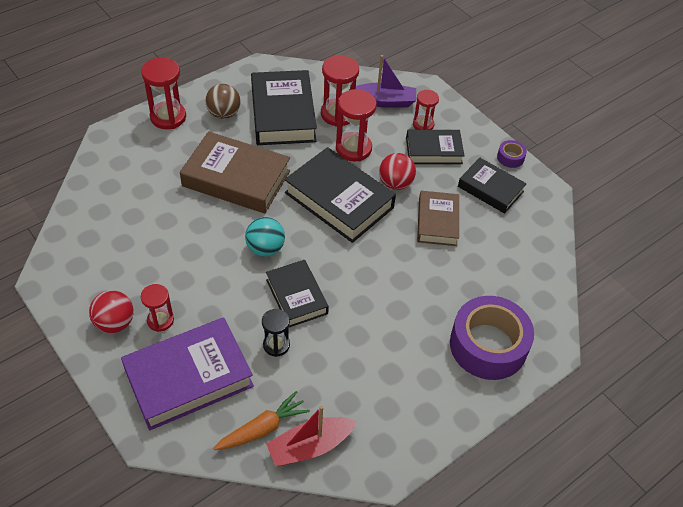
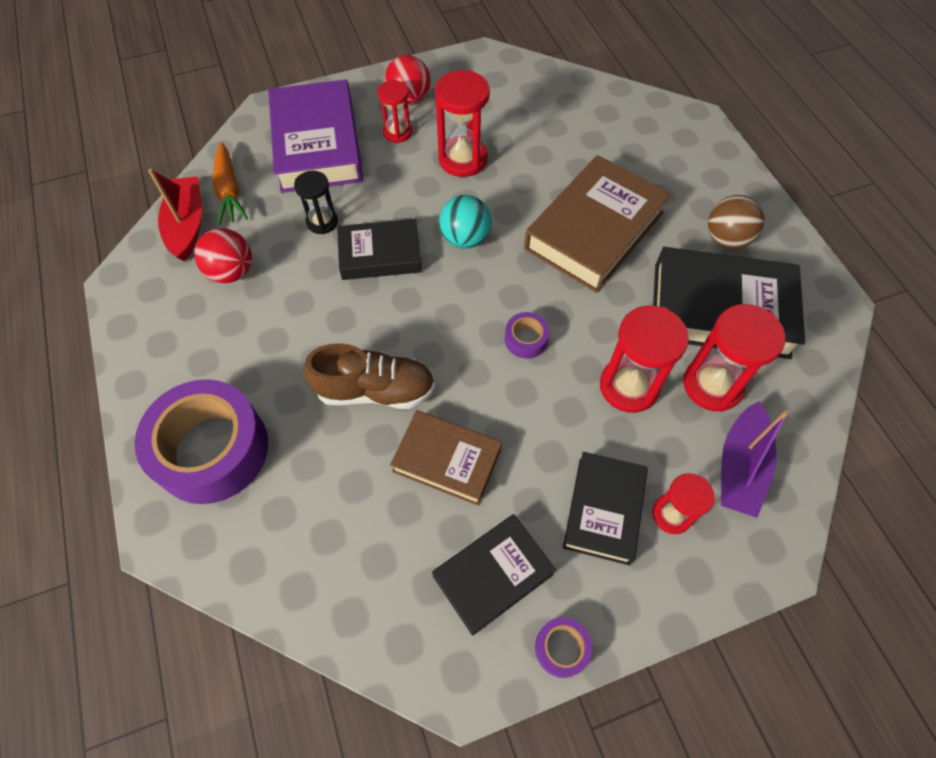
camera: 110 degrees right, 10 degrees up
red hourglass [141,58,186,129] -> red hourglass moved to [435,70,490,177]
black book [284,147,396,243] -> purple tape [505,312,550,359]
red ball [379,153,416,190] -> red ball moved to [194,228,252,283]
none -> brown shoe [303,343,435,409]

